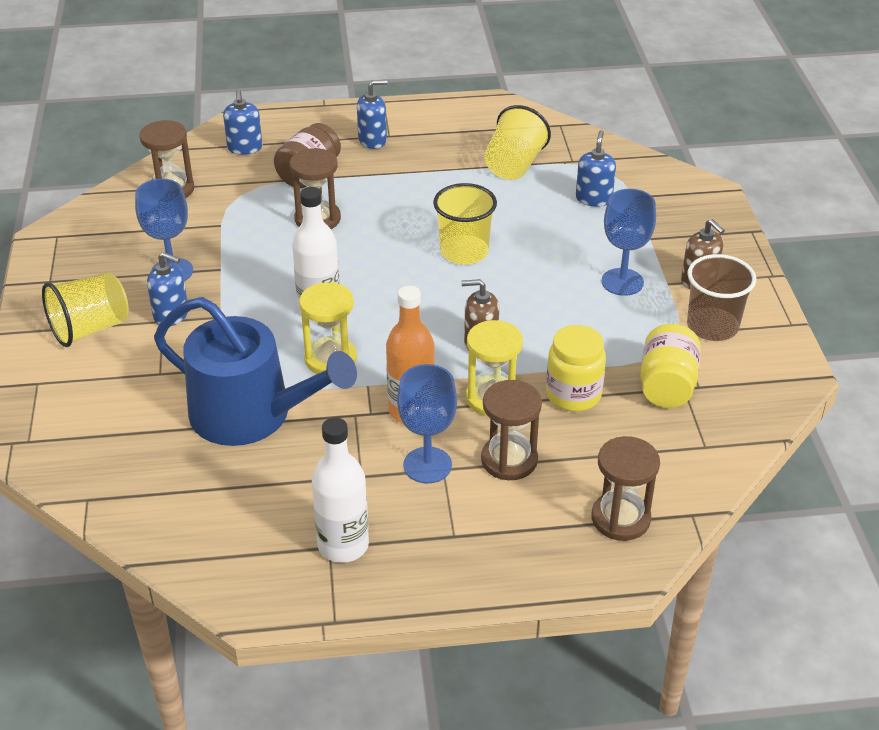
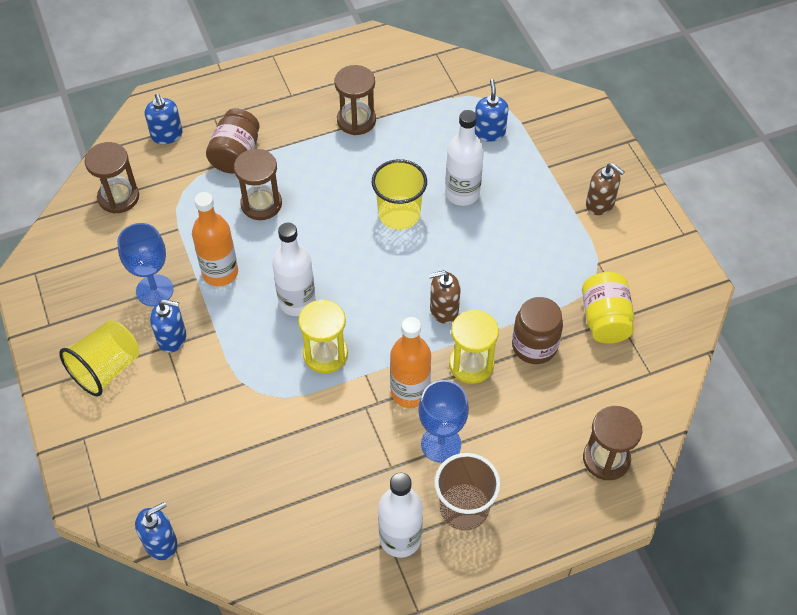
camera: 15 degrees left, 15 degrees up
blue watering can [154,297,357,446] -> none
blue soap dispenser [357,80,388,149] -> blue soap dispenser moved to [135,502,178,560]
brown hourglass [481,380,542,480] -> brown hourglass moved to [334,65,376,135]
yellow cup [484,105,551,180] -> none
yellow jar [546,325,606,412] -> brown jar [512,297,563,364]
blue goblet [602,189,656,296] -> none
brown cup [687,254,756,341] -> brown cup moved to [435,453,501,531]
none -> orange bottle [192,192,238,286]
none -> white bottle [445,110,484,206]

